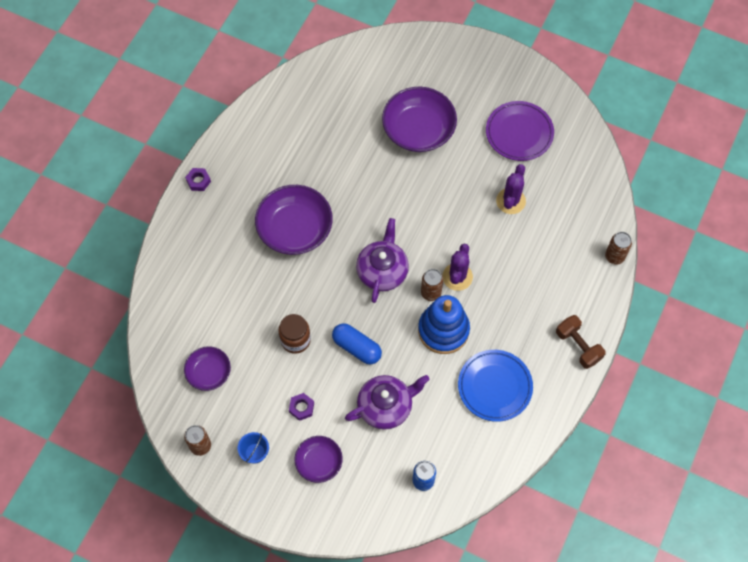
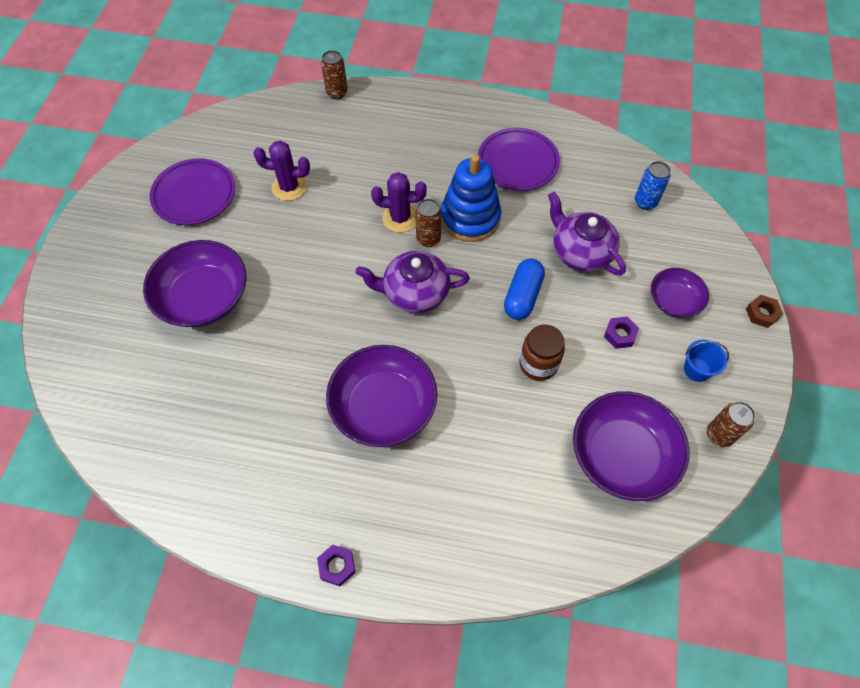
camera: 105 degrees left, 5 degrees down
purple bowl [184,346,231,391] -> purple bowl [573,391,690,501], size x1.74
blue plate [458,350,533,422] -> purple plate [478,128,560,191]
brown dumbbell [556,315,606,369] -> none
none -> brown nut [746,295,783,328]

